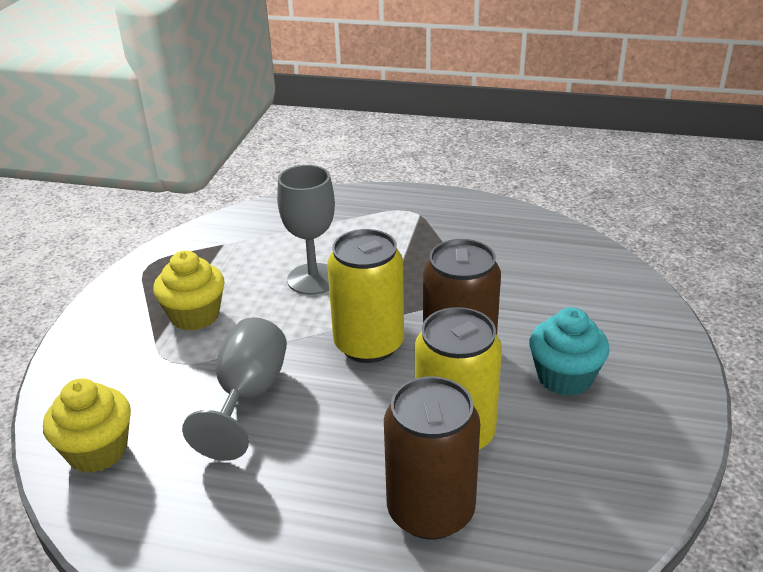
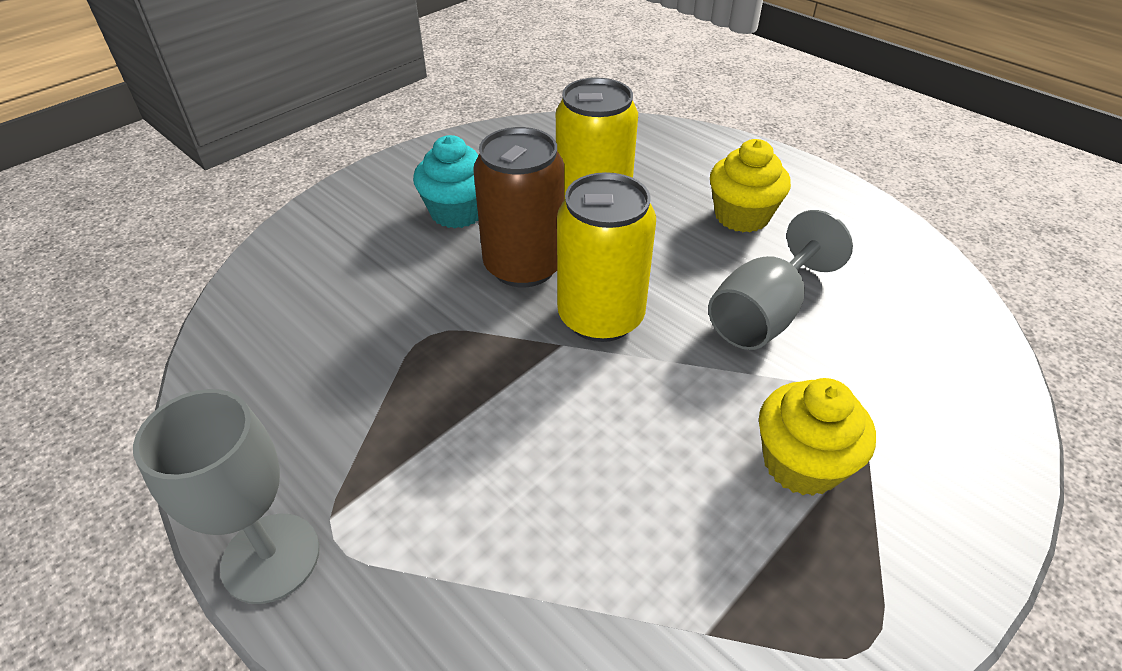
camera: 150 degrees left, 10 degrees up
yellow cupcake [43,378,131,473] -> yellow cupcake moved to [710,139,791,232]
grey goblet [277,165,335,295] -> grey goblet moved to [133,389,320,604]
brown can [384,376,480,540] -> none

